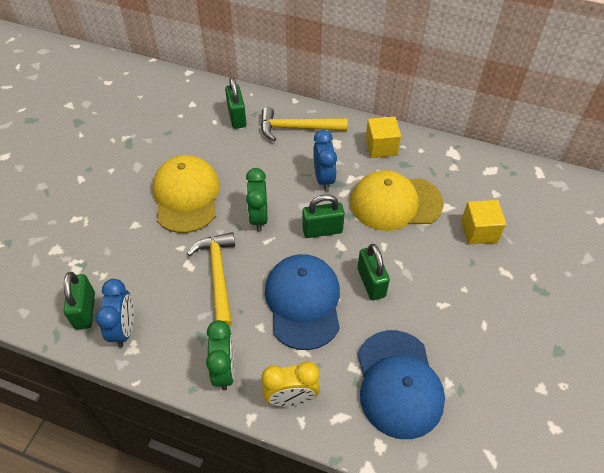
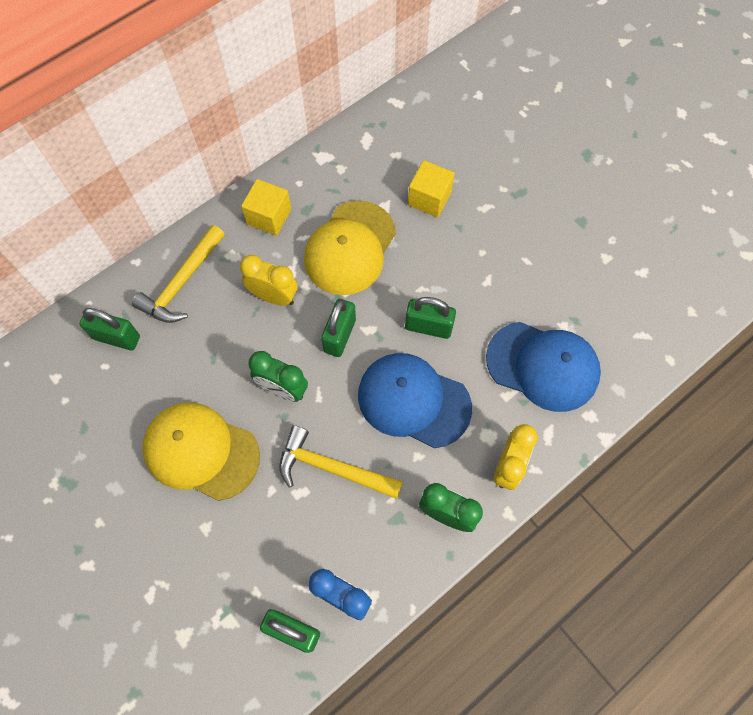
camera: 60 degrees left, 15 degrees up
blue clock [313,130,337,191] -> yellow clock [240,255,298,306]

